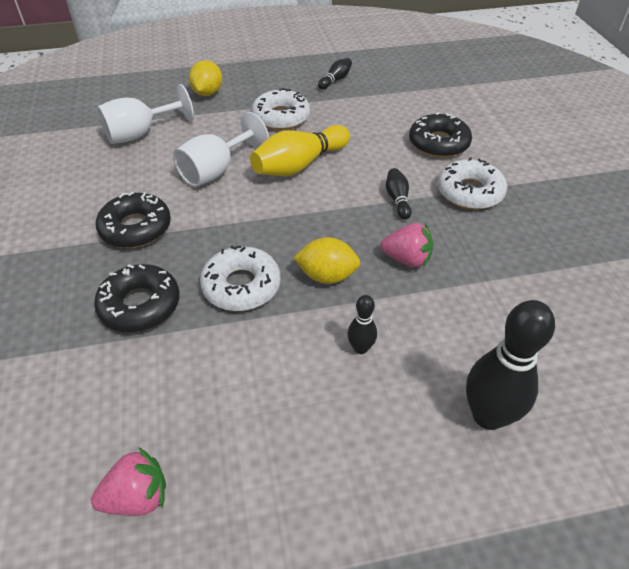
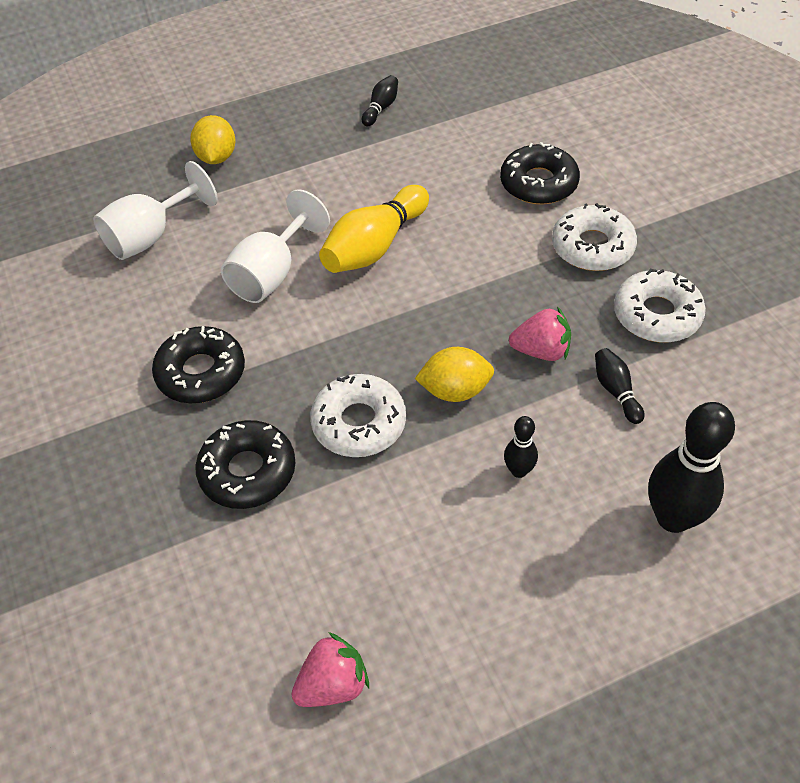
camera: 10 degrees left, 5 degrees up
white donut [251,88,310,130] -> white donut moved to [614,269,706,343]
black bowling pin [386,168,411,220] -> black bowling pin moved to [595,348,644,424]

